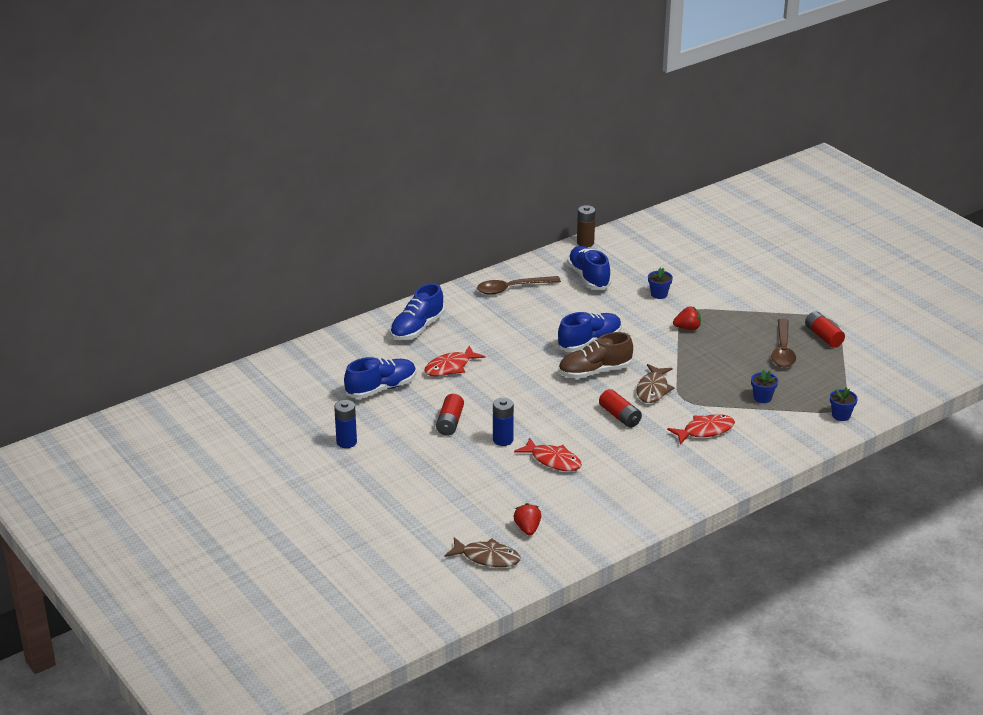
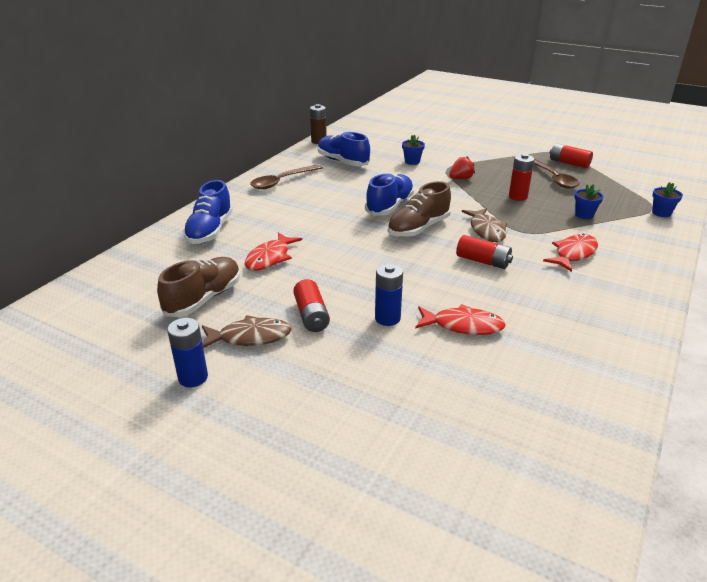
camera: 25 degrees left, 0 degrees up
blue shoe [344,357,416,399] -> brown shoe [157,257,240,317]
brown fish [444,537,520,567] -> brown fish moved to [202,315,292,348]
red strawberry [513,503,541,535] -> none
none -> red battery [509,154,534,201]

